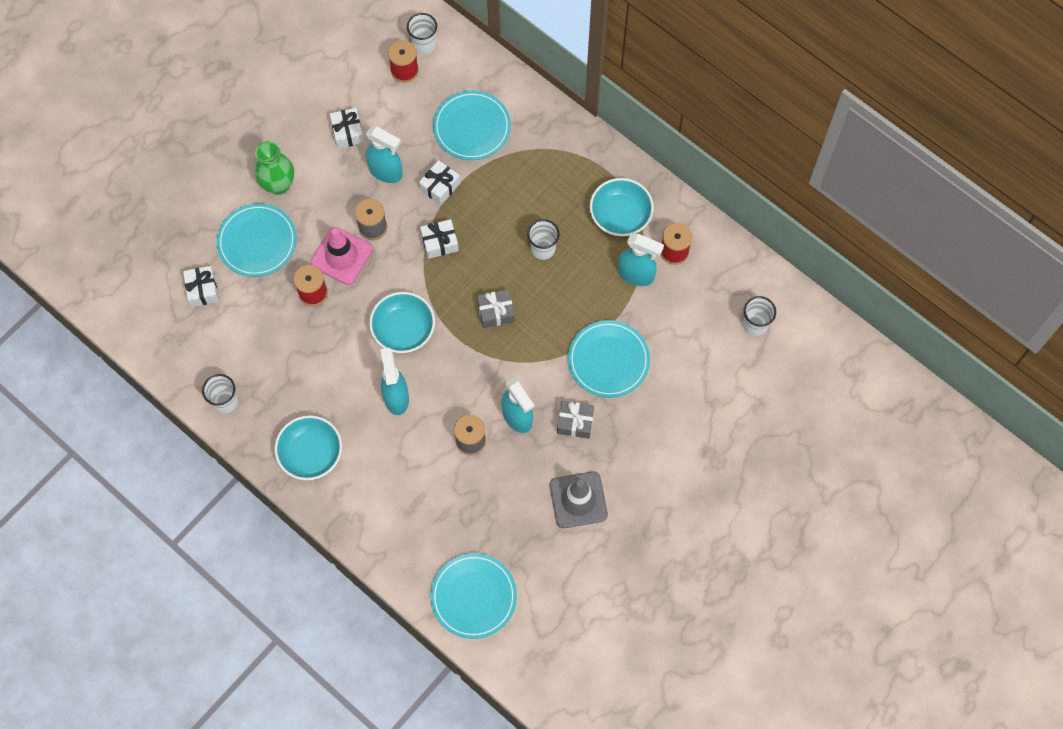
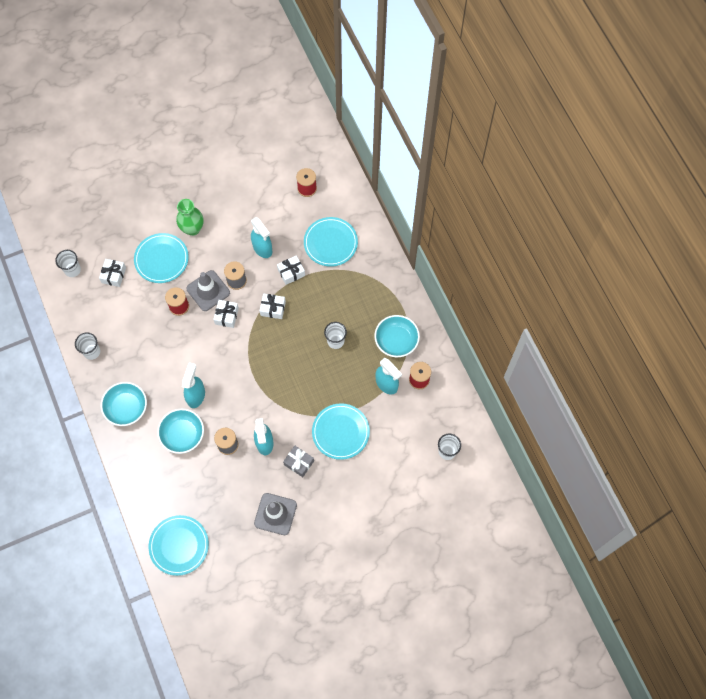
camera: 25 degrees right, 0 degrees up
pink traffic cone [310,227,373,285] -> grey traffic cone [186,270,230,311]
white gift [330,108,364,149] -> white gift moved to [213,300,239,328]
turquoise bowl [369,292,435,353] -> turquoise bowl moved to [157,408,204,454]
white cup [407,13,437,54] -> white cup moved to [55,250,81,277]
grey gift [477,290,515,328] -> none

